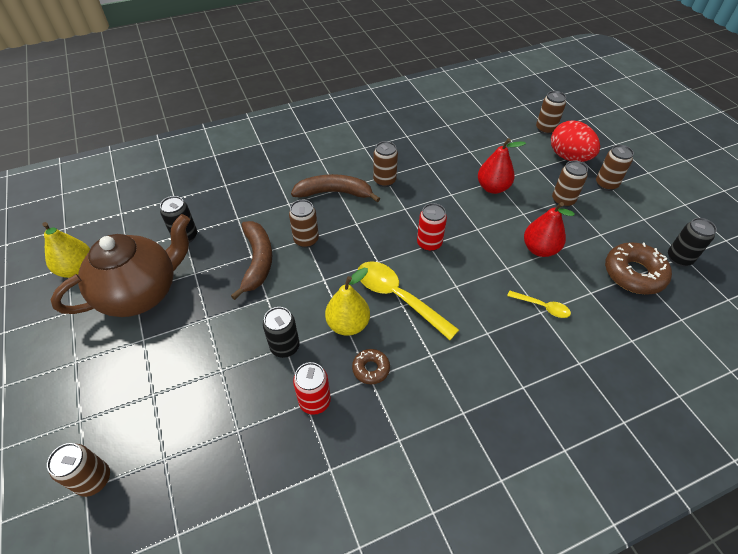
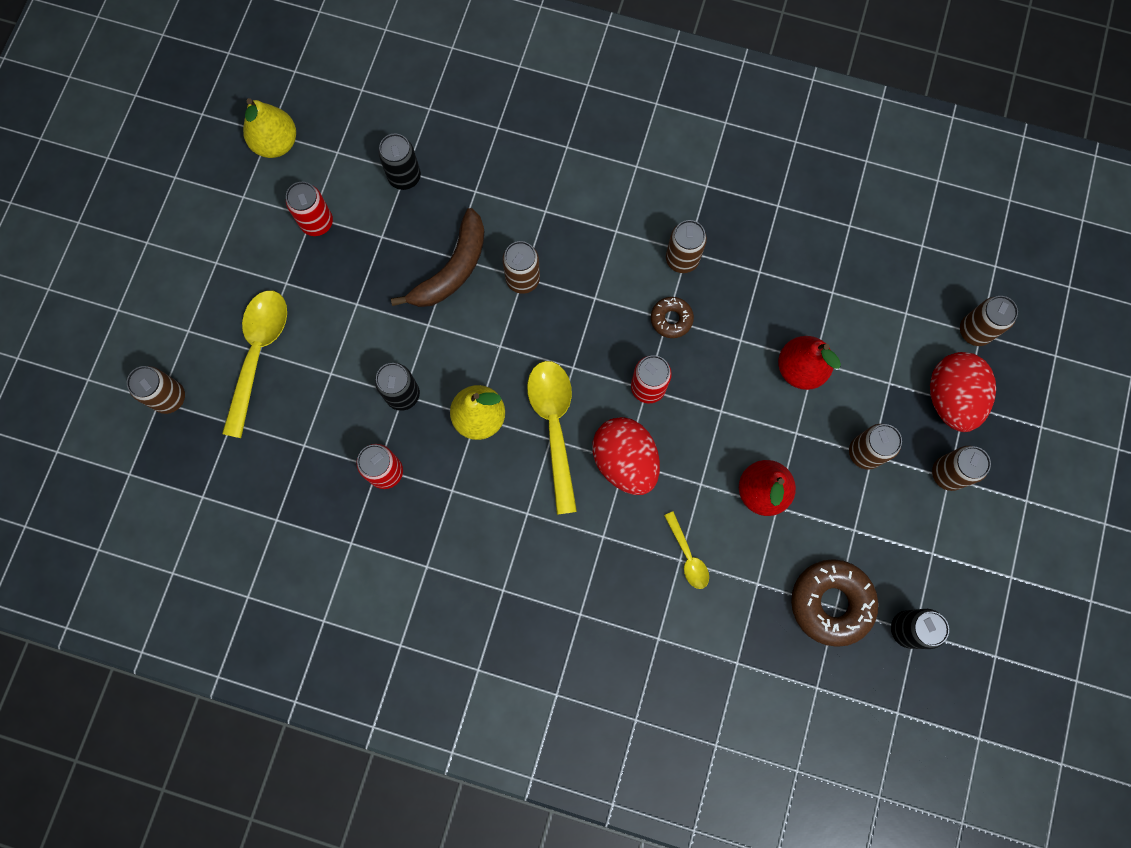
camera: 40 degrees right, 25 degrees up
brown teapot [51,214,190,317] -> red can [286,182,333,236]
brown banana [291,174,380,202] -> none
brown donut [352,349,390,384] -> brown donut moved to [651,297,694,338]
none -> yellow spoon [222,291,287,438]
none -> red egg [592,417,660,495]

